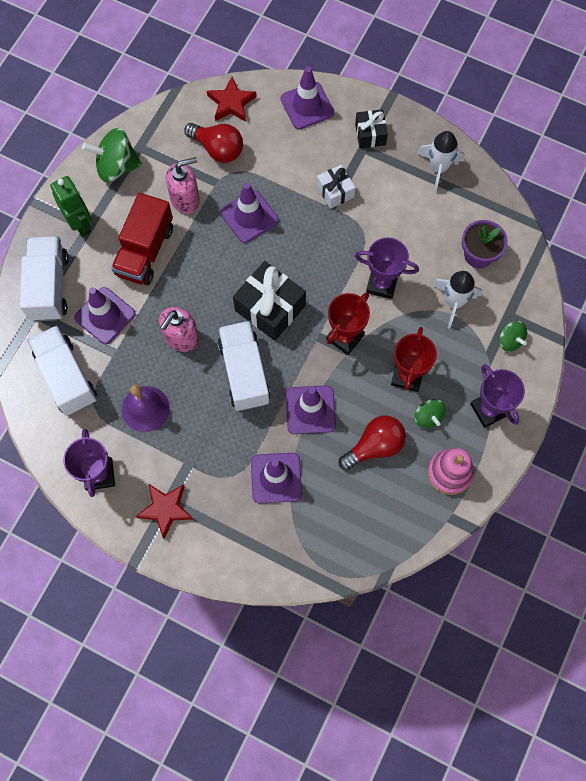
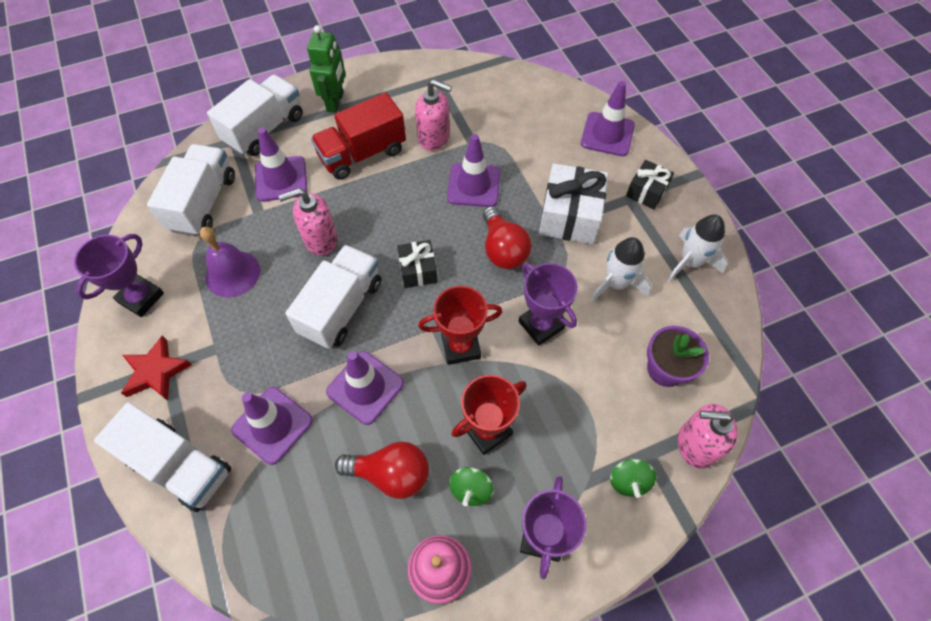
camera: 40 degrees right, 10 degrees down
green spinning top [82,128,142,183] -> none
red light bulb [184,123,243,163] -> red light bulb moved to [483,206,532,269]
red star [207,77,257,122] -> none
black gift [233,261,306,341] -> black gift [397,240,438,288], size x0.58
white gift [317,165,355,209] -> white gift [539,163,608,244], size x1.72
white rocket [432,271,482,329] -> white rocket moved to [590,237,651,302]
none -> white truck [94,402,231,512]
none -> pink soap dispenser [678,404,738,469]

